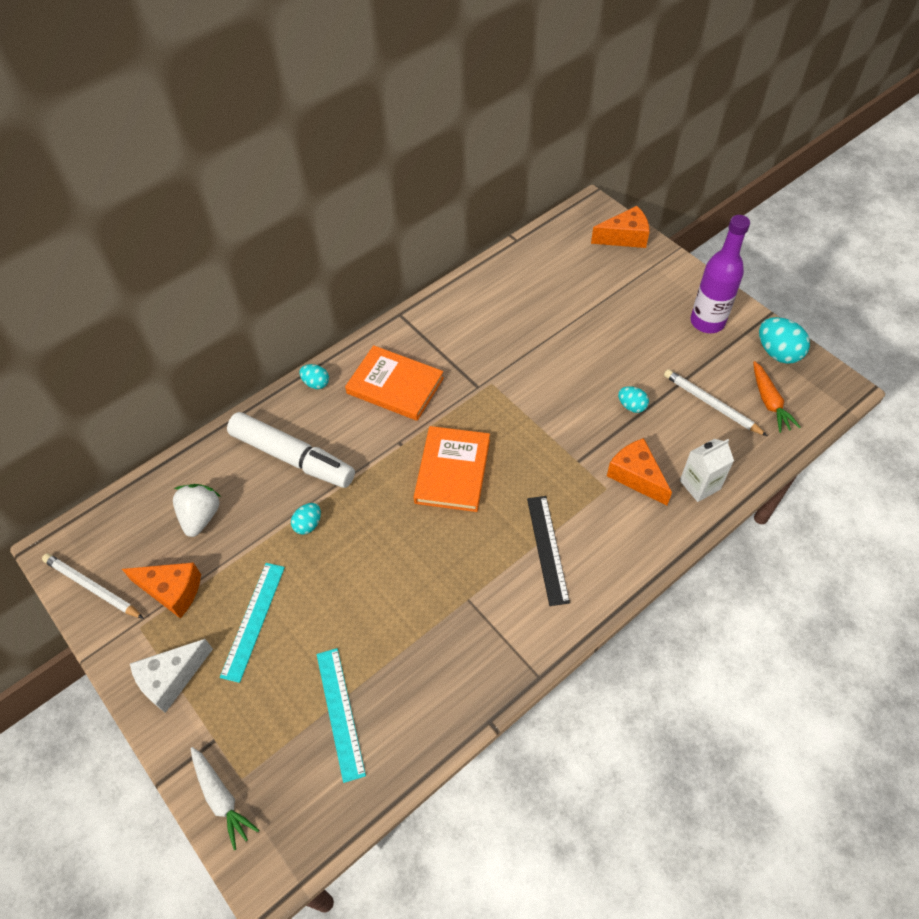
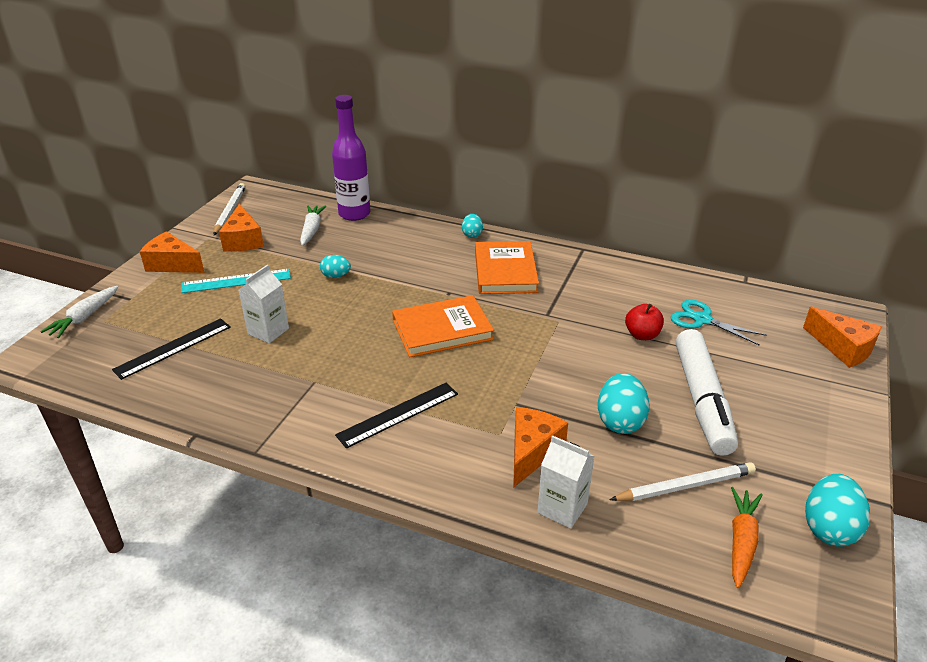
camera: 60 degrees right, 20 degrees down
white cheese [130,639,213,713] -> orange cheese [140,231,204,273]
white strawberry [173,484,221,537] -> white carrot [300,205,326,246]
white marker [227,412,355,488] -> white marker moved to [676,329,738,456]
turquoise ruler [317,648,366,783] -> black ruler [112,318,231,380]
turquoise egg [618,386,649,413] -> turquoise egg [598,373,650,434], size x1.71
white pencil [664,369,767,436] -> white pencil turned 60 degrees clockwise [610,462,756,501]
purple bottle [691,215,750,333] -> purple bottle moved to [332,95,370,221]
orange carrot [753,361,801,433] -> orange carrot turned 150 degrees clockwise [731,487,763,588]
none -> white carton [239,265,289,343]
none -> red apple [625,304,664,340]
none -> turquoise scissors [671,299,767,346]

